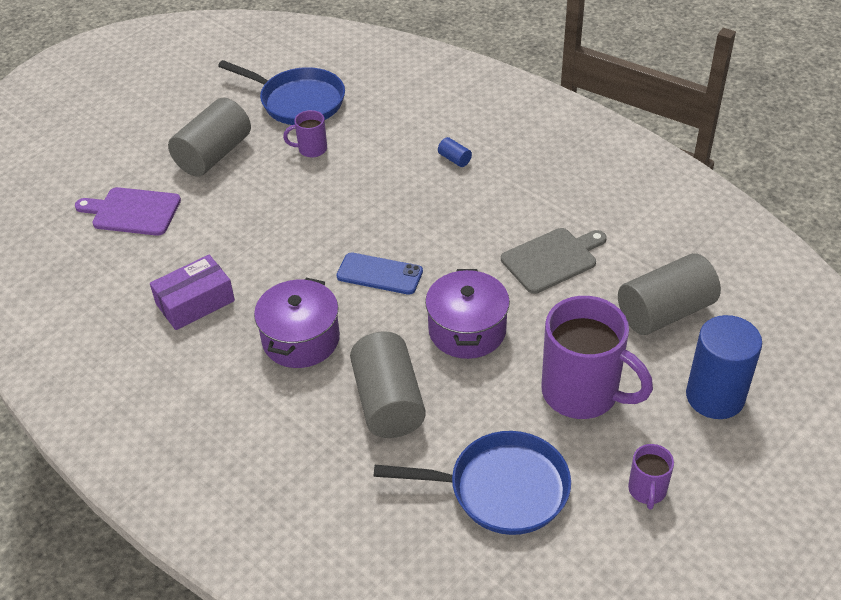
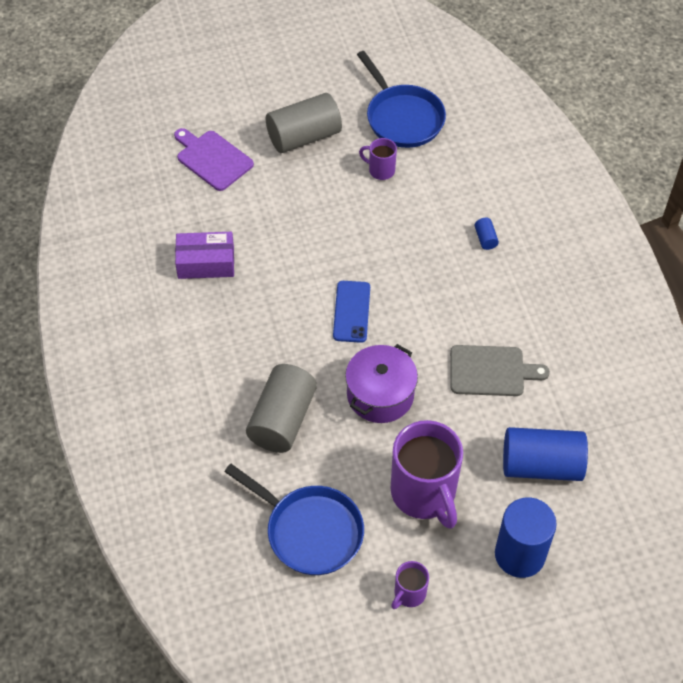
camera: 30 degrees right, 10 degrees up
purple pot [254,278,340,368] -> none
blue phone [336,253,423,295] -> blue phone turned 45 degrees clockwise [333,281,370,343]
grey cylinder [618,253,721,335] -> blue cylinder [503,427,588,481]

